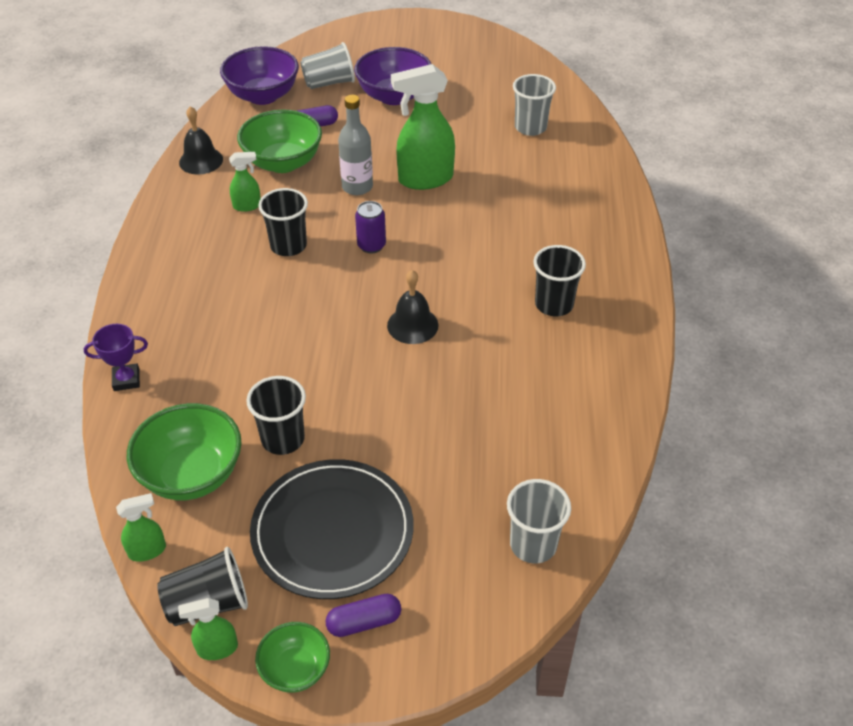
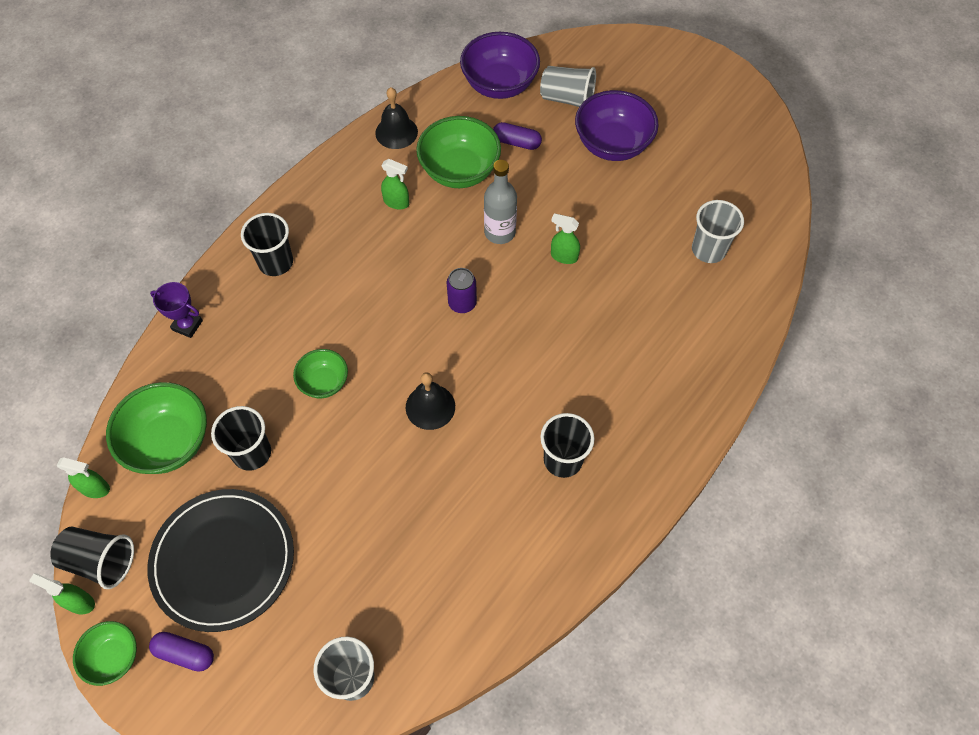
camera: 35 degrees right, 15 degrees up
black cup [258,188,308,256] -> black cup moved to [241,213,293,276]
green spray bottle [391,64,455,190] -> green spray bottle [551,213,580,264], size x0.49
none -> green bowl [293,349,348,398]

